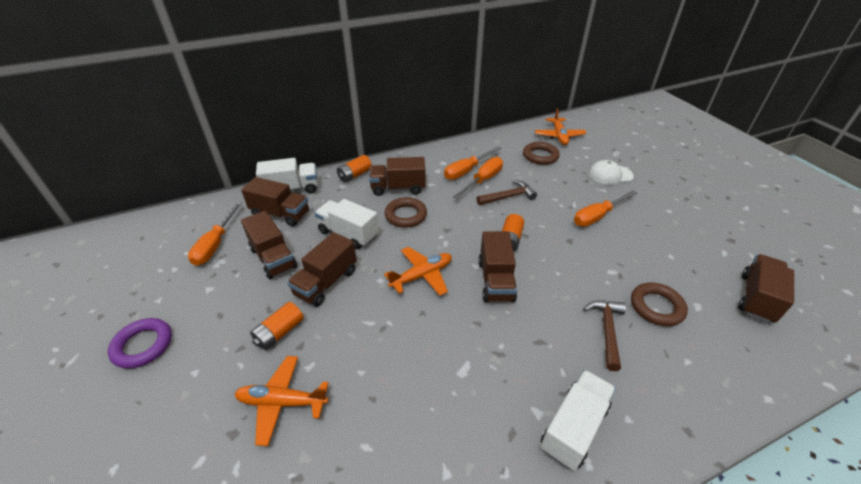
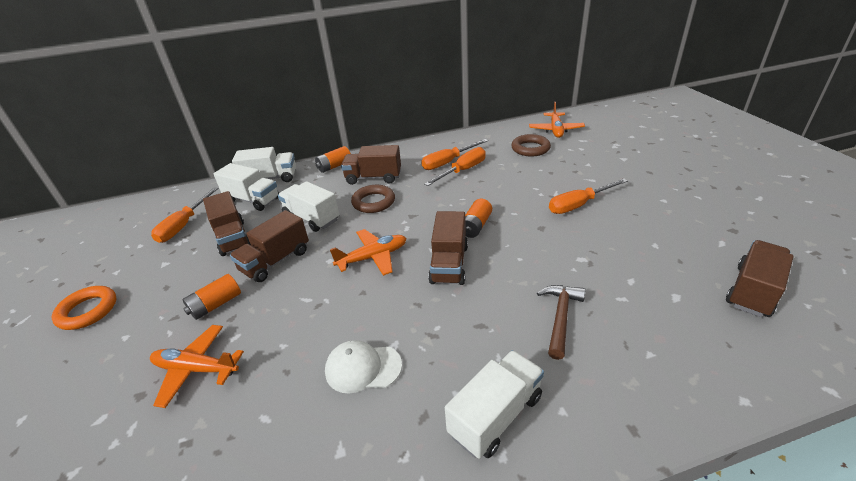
camera: 10 degrees right, 5 degrees down
purple ring [108,318,172,369] -> orange ring [52,286,116,330]
brown truck [241,177,309,227] -> white truck [214,163,279,211]
brown hammer [477,180,537,205] -> none
white cap [589,160,634,185] -> white cap moved to [325,340,402,393]
brown ring [631,283,688,326] -> none

